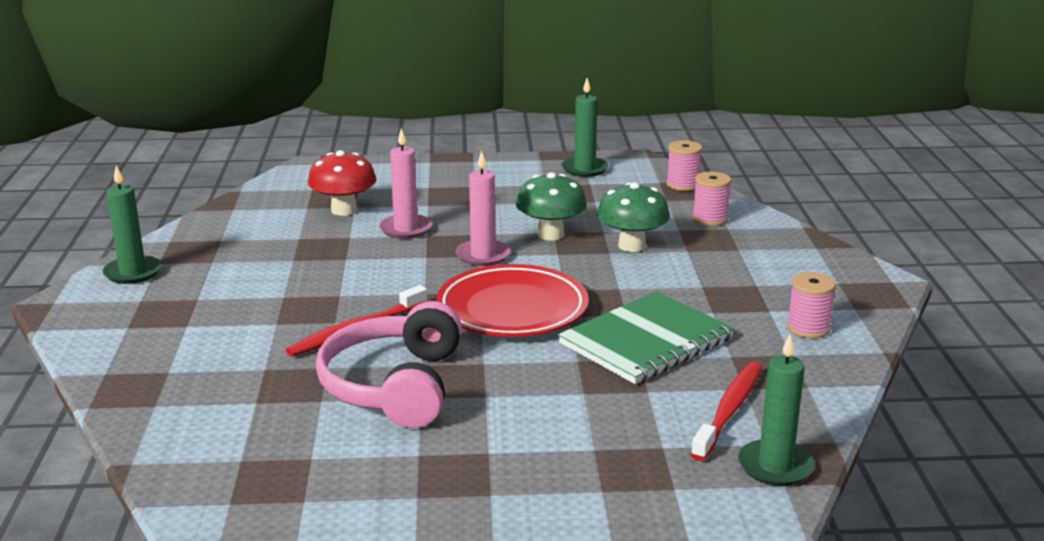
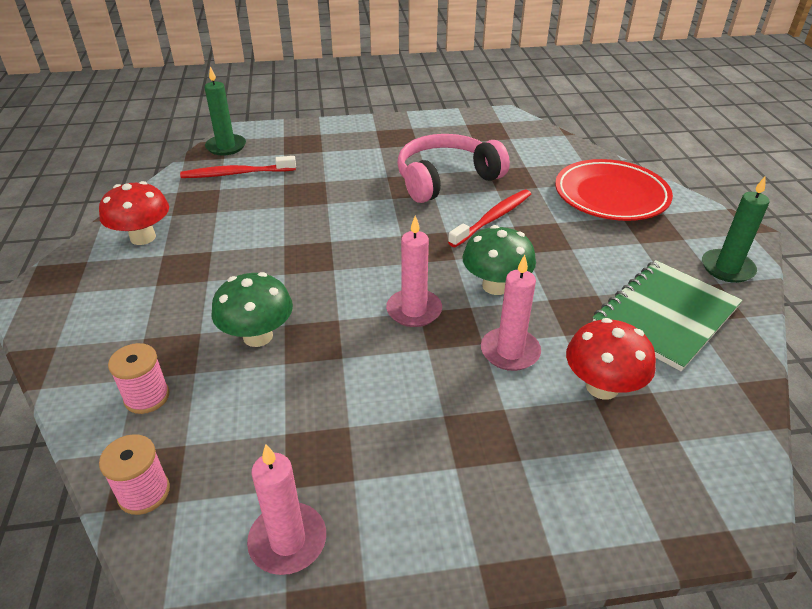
camera: 175 degrees right, 15 degrees up
pink headphones [316,301,462,428] -> pink headphones turned 120 degrees counterclockwise [397,134,510,203]
red plate [436,264,589,337] -> red plate moved to [555,159,673,221]
green mushroom [516,172,587,240] -> green mushroom moved to [462,225,536,295]
green notebook [558,291,734,384] -> green notebook moved to [592,260,743,371]
green candle [562,78,609,177] -> pink candle [247,444,326,575]
red toothbrush [691,362,762,461] -> red toothbrush turned 60 degrees clockwise [180,156,296,178]
pink spool [787,272,836,339] -> red mushroom [99,181,169,245]

